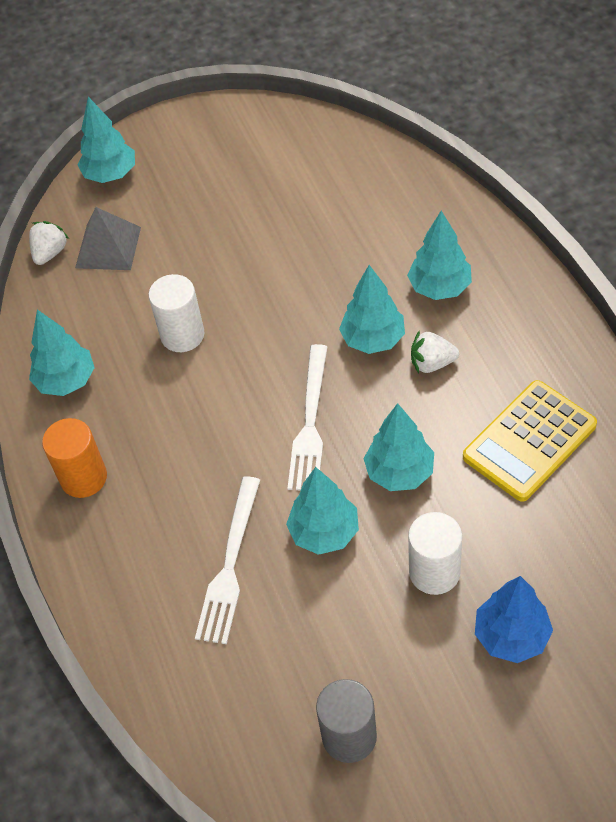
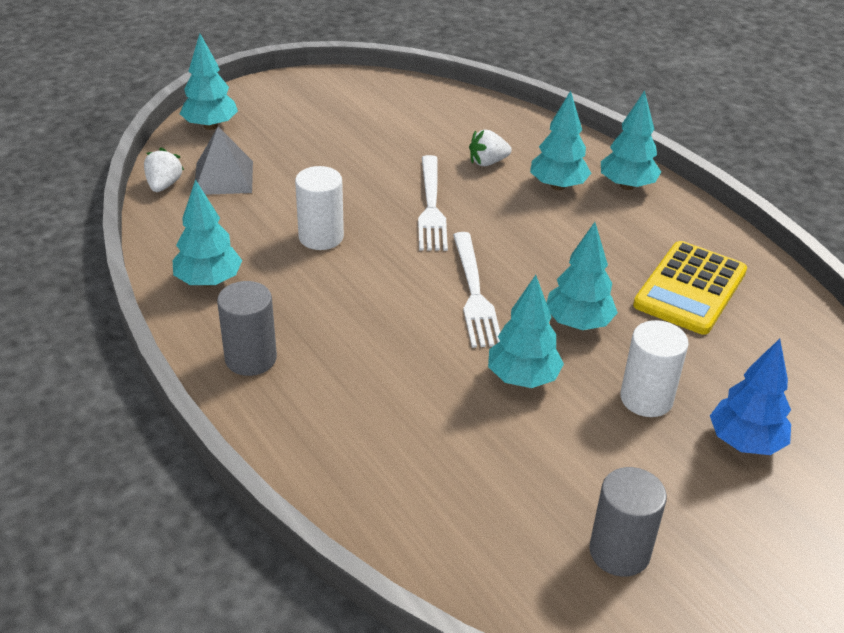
camera: 20 degrees left, 15 degrees down
orange cylinder [42,418,107,498] -> grey cylinder [217,281,277,376]
white fork [195,476,260,644] -> white fork moved to [418,155,448,251]
turquoise tree [339,265,405,354] -> turquoise tree moved to [601,90,661,190]
white strawberry [411,330,459,373] -> white strawberry moved to [469,129,512,166]

